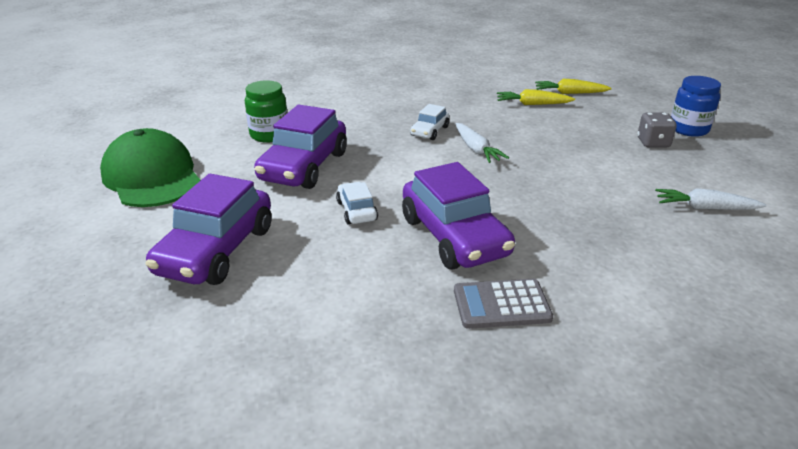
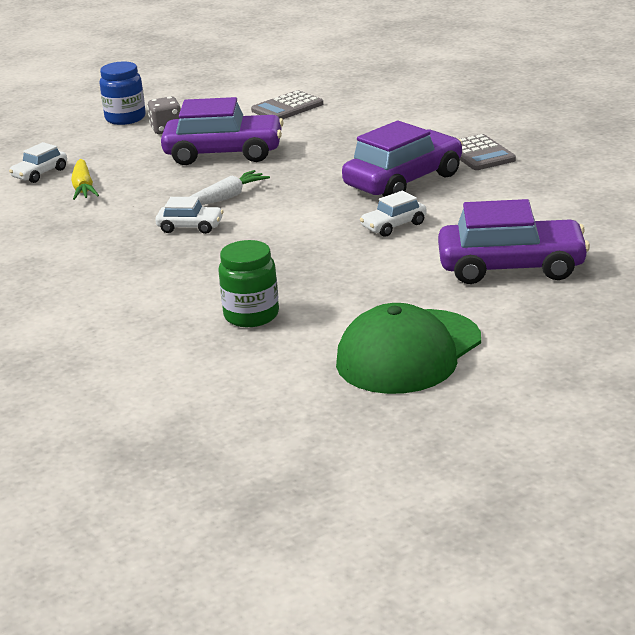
camera: 105 degrees left, 5 degrees down
purple car [254,105,347,189] -> purple car moved to [161,97,284,165]
yellow carrot [535,79,612,94] -> white car [9,142,67,183]
white carrot [655,189,767,210] -> grey calculator [251,90,323,119]

